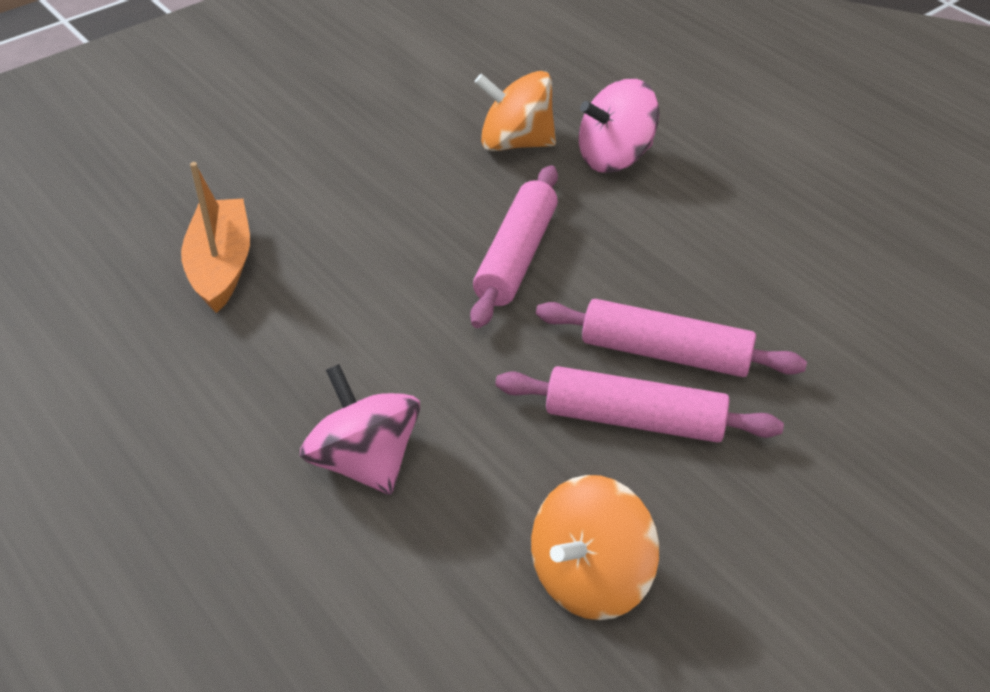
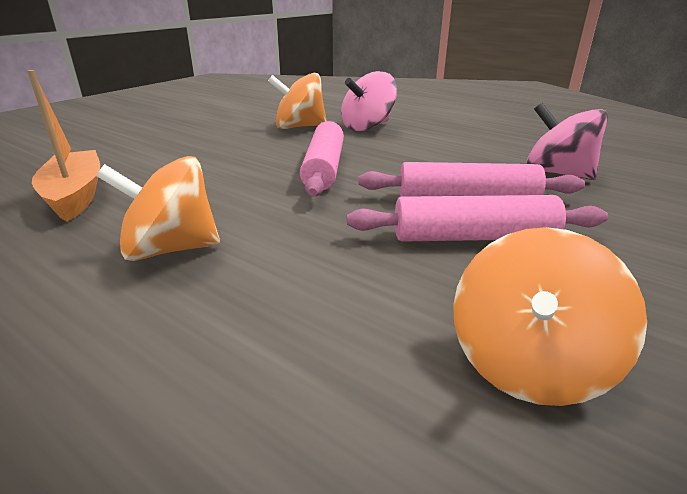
camera: 15 degrees left, 15 degrees down
pink spinning top [300,364,420,495] -> pink spinning top moved to [526,103,608,180]
none -> orange spinning top [96,156,220,261]

